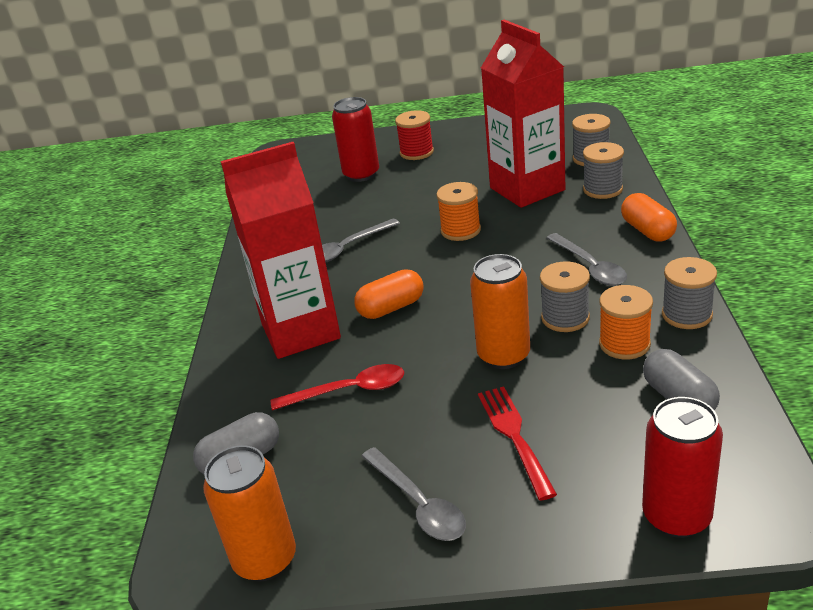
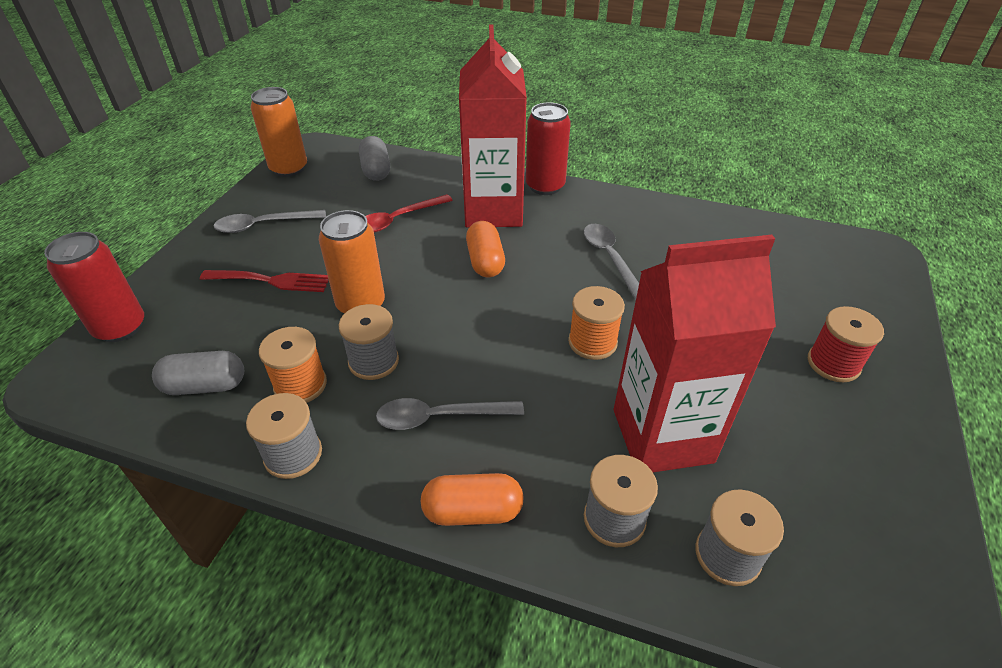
camera: 105 degrees right, 10 degrees up
red spoon [271,364,404,410] -> red spoon turned 45 degrees clockwise [365,194,453,233]
red can [332,97,379,182] -> red can moved to [526,102,571,195]

